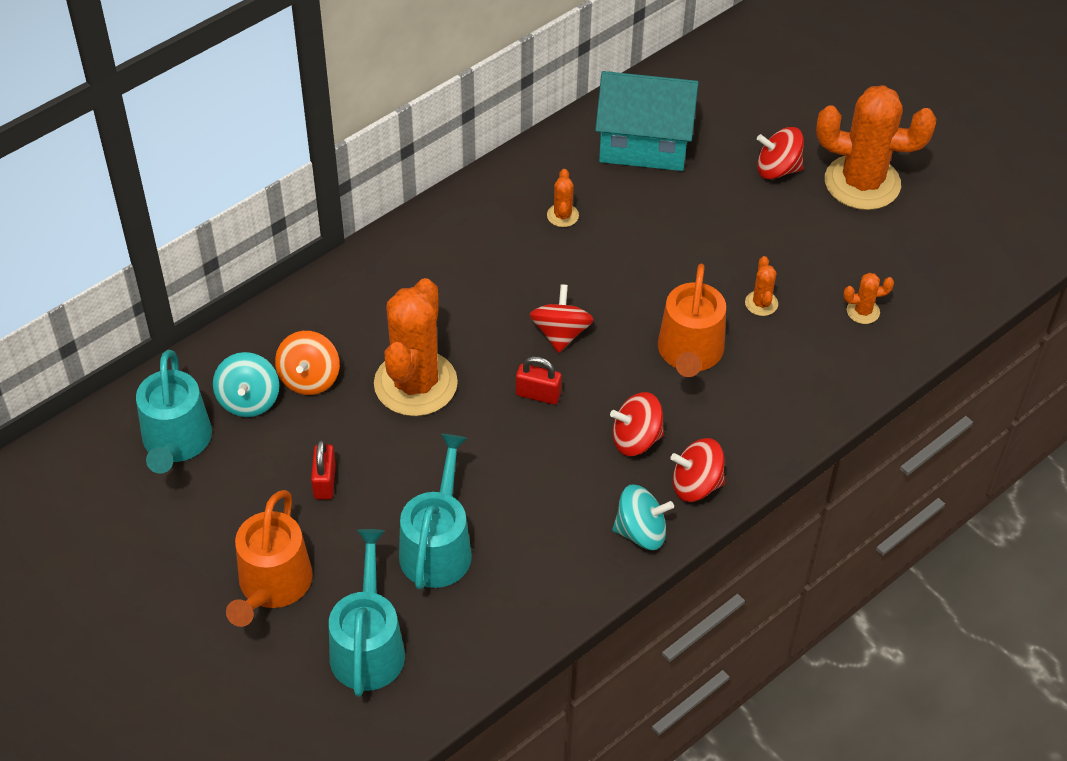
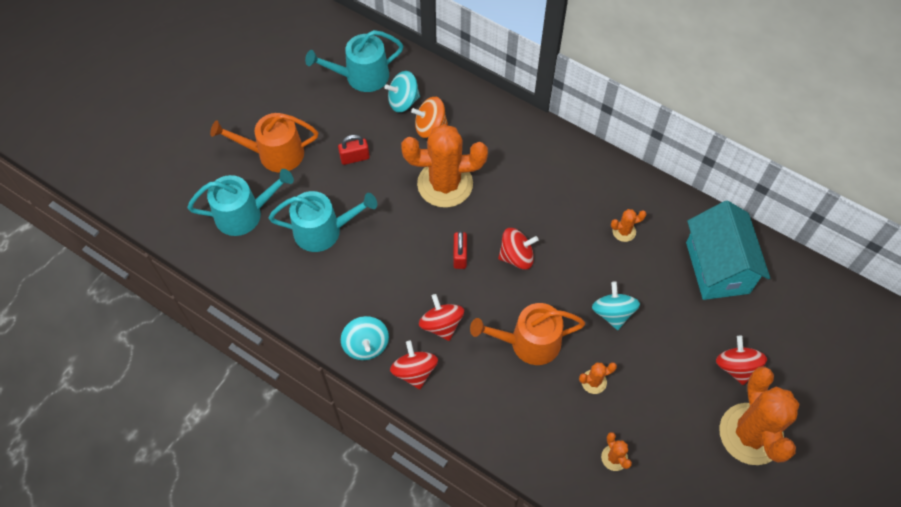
camera: 75 degrees right, 10 degrees up
none -> turquoise spinning top [592,281,640,330]

